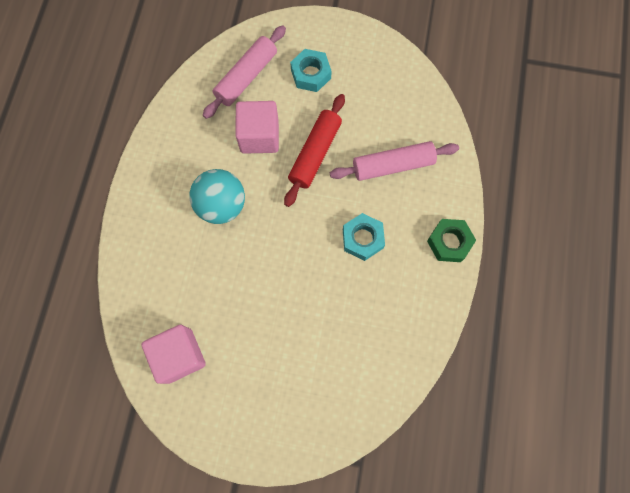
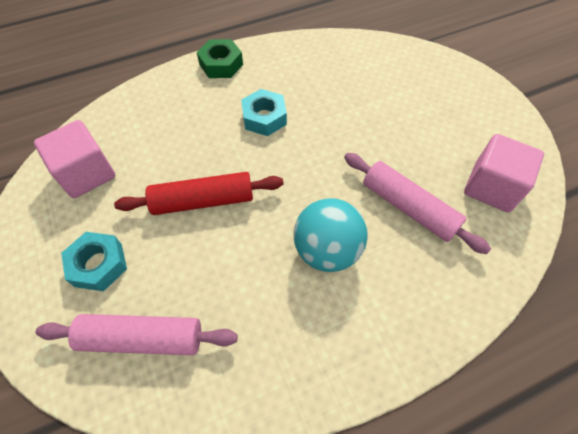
camera: 125 degrees left, 15 degrees down
pink cube [235,101,279,154] -> pink cube moved to [34,120,115,198]
pink rolling pin [330,141,459,181] -> pink rolling pin moved to [344,153,491,254]

